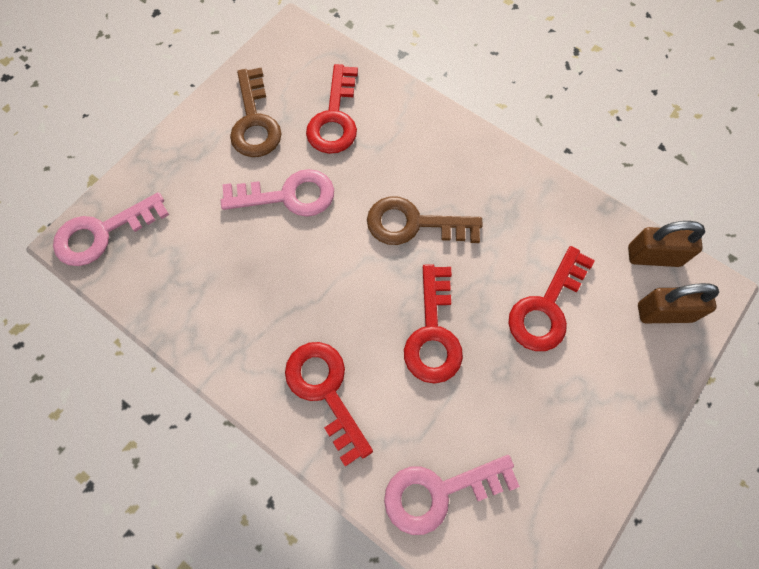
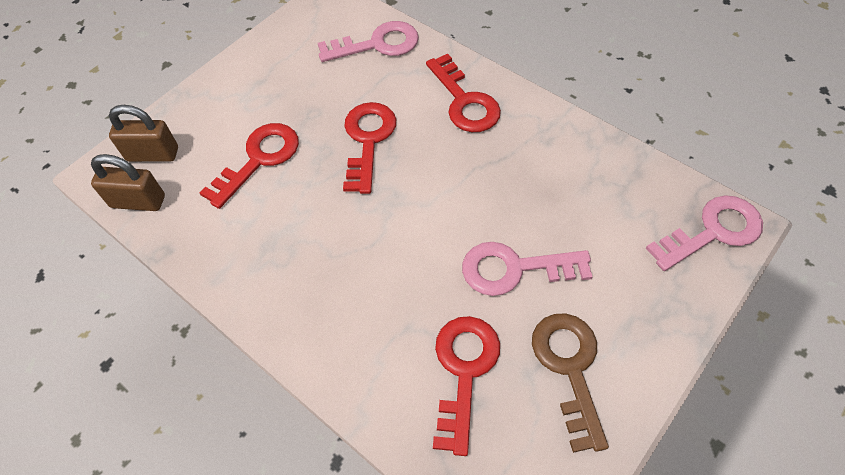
camera: 175 degrees left, 10 degrees down
brown key [367,196,483,245] -> none

